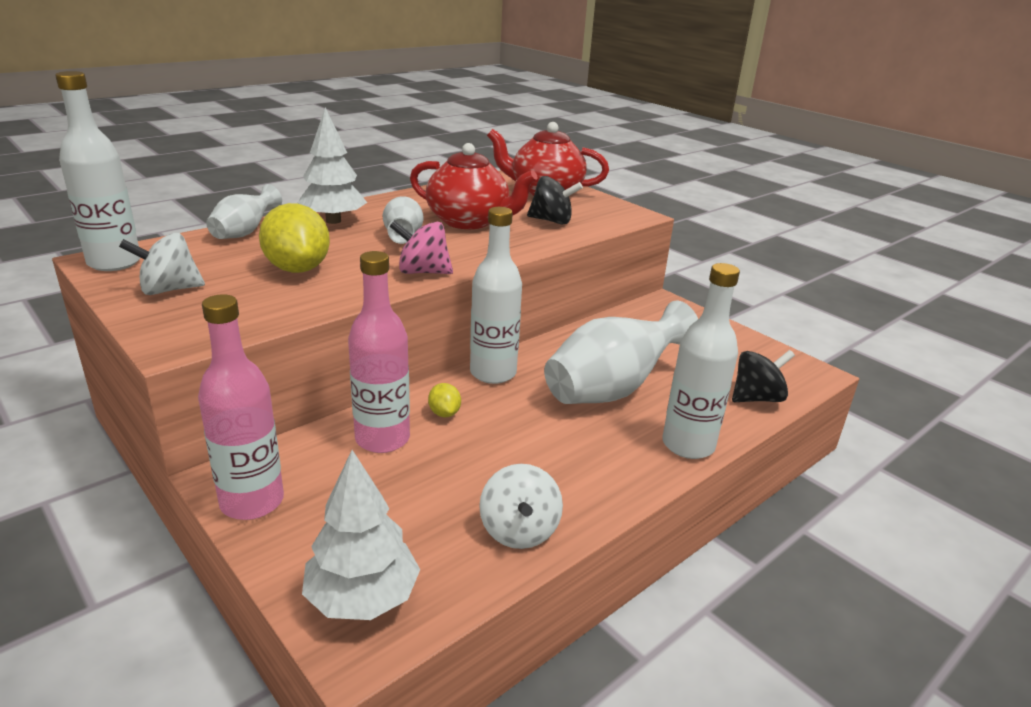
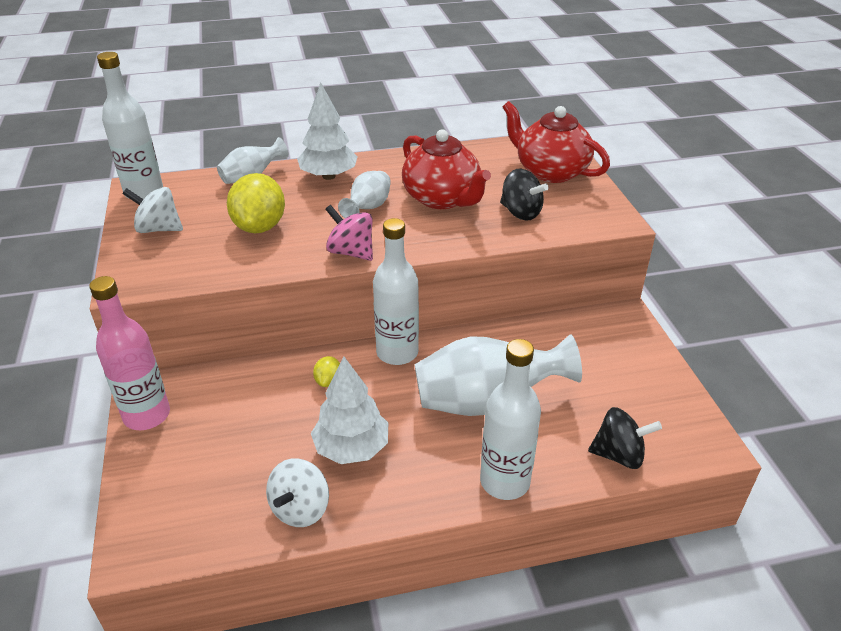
camera: 30 degrees right, 10 degrees up
white tree [302,450,420,620] -> white tree moved to [311,356,388,464]
pink bottle [348,251,410,453] -> none

